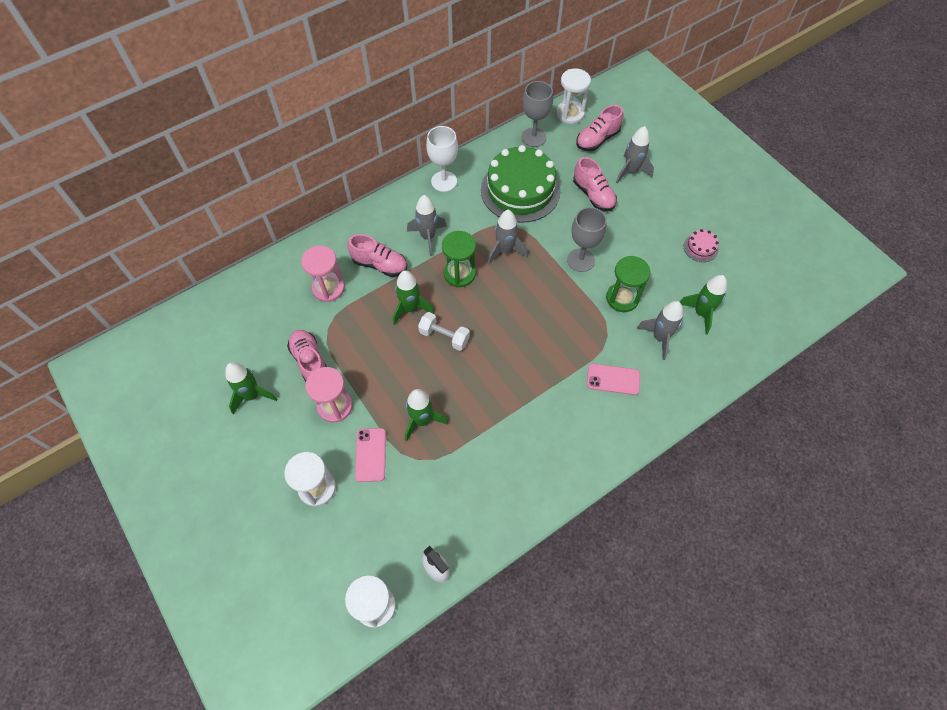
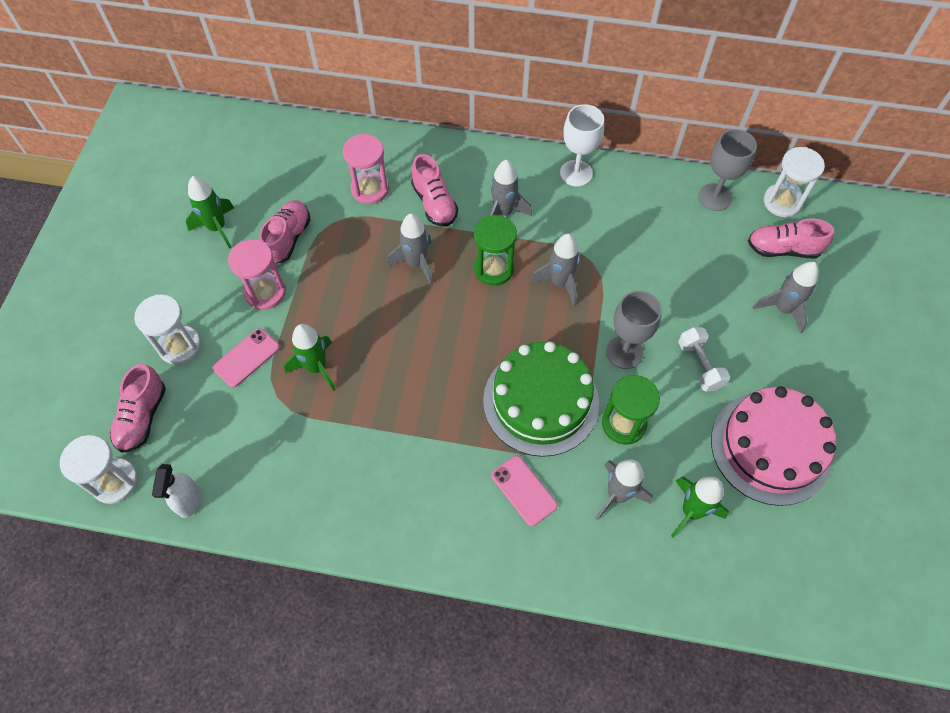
camera: 45 degrees right, 0 degrees up
green rocket [393,270,435,325] -> grey rocket [387,213,433,285]
white dumbbell [418,312,470,351] -> white dumbbell moved to [678,327,730,392]
green cake [481,145,561,223] -> green cake moved to [483,342,599,457]
pink shoe [573,157,617,211] -> pink shoe moved to [110,364,166,453]
pink cake [684,229,719,262] -> pink cake [711,386,836,506], size x2.42

